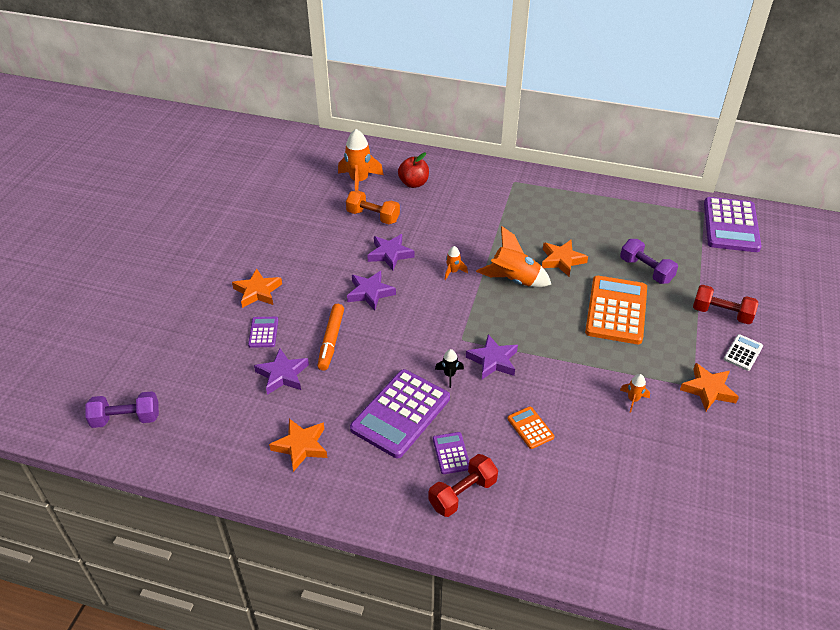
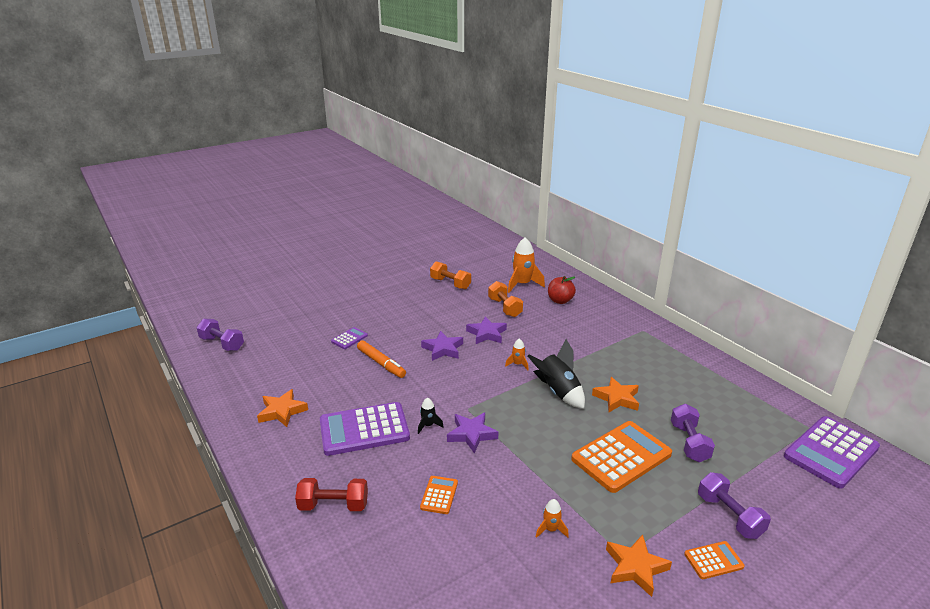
camera: 40 degrees right, 15 degrees down
orange star [232,268,282,308] -> none
purple star [254,348,309,395] -> none
orange marker [318,304,344,371] -> orange marker turned 90 degrees counterclockwise [357,340,406,378]
purple calculator [433,432,469,474] -> none
orange rocket [476,226,552,287] -> black rocket [528,339,585,409]
red dumbbell [693,285,758,324] -> purple dumbbell [698,472,771,539]
white calculator [724,334,763,371] -> orange calculator [684,541,745,579]
none -> orange dumbbell [430,261,471,289]

